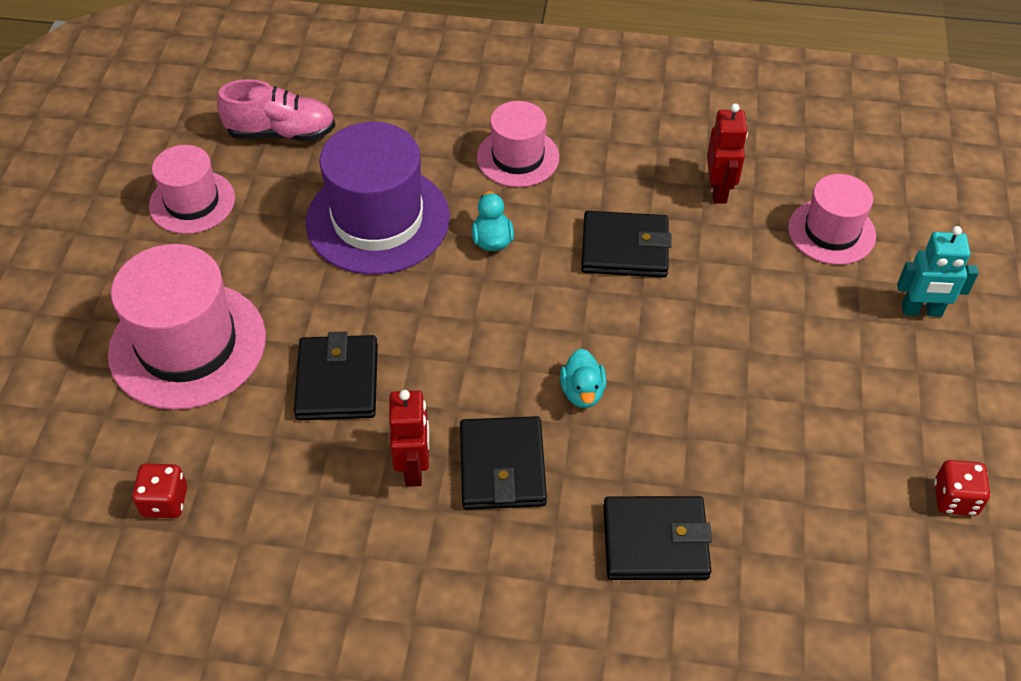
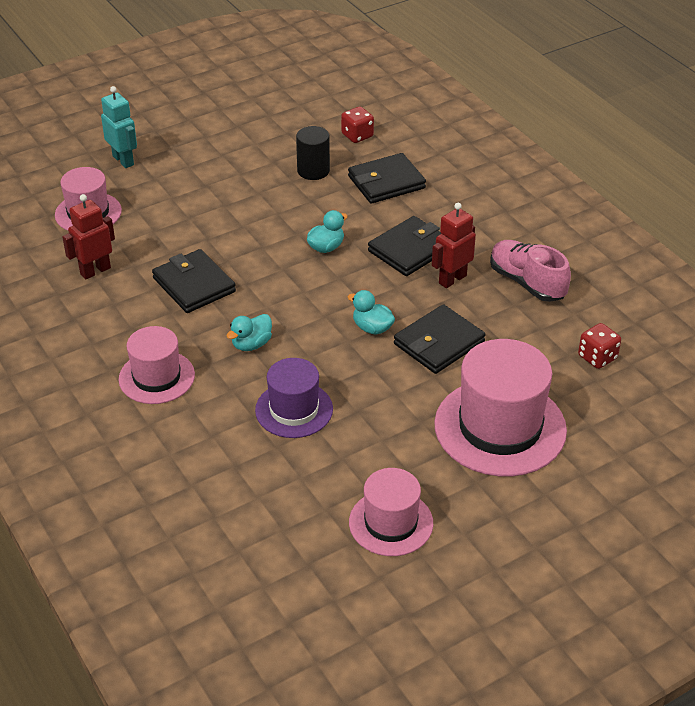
camera: 130 degrees left, 10 degrees down
pink shoe [217,79,335,141] -> pink shoe moved to [490,240,571,302]
purple hat [305,122,450,275] -> purple hat [255,358,333,438], size x0.60
black wallet [603,496,712,580] -> black wallet turned 75 degrees counterclockwise [348,153,426,204]
red dice [934,460,990,516] -> red dice moved to [341,107,374,143]
none -> black cylinder [296,126,330,180]
none -> turquoise duck [348,290,395,335]

